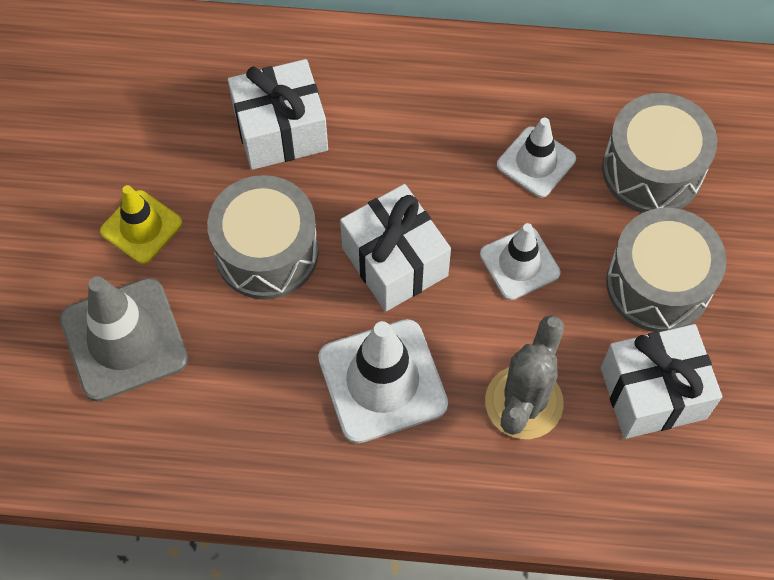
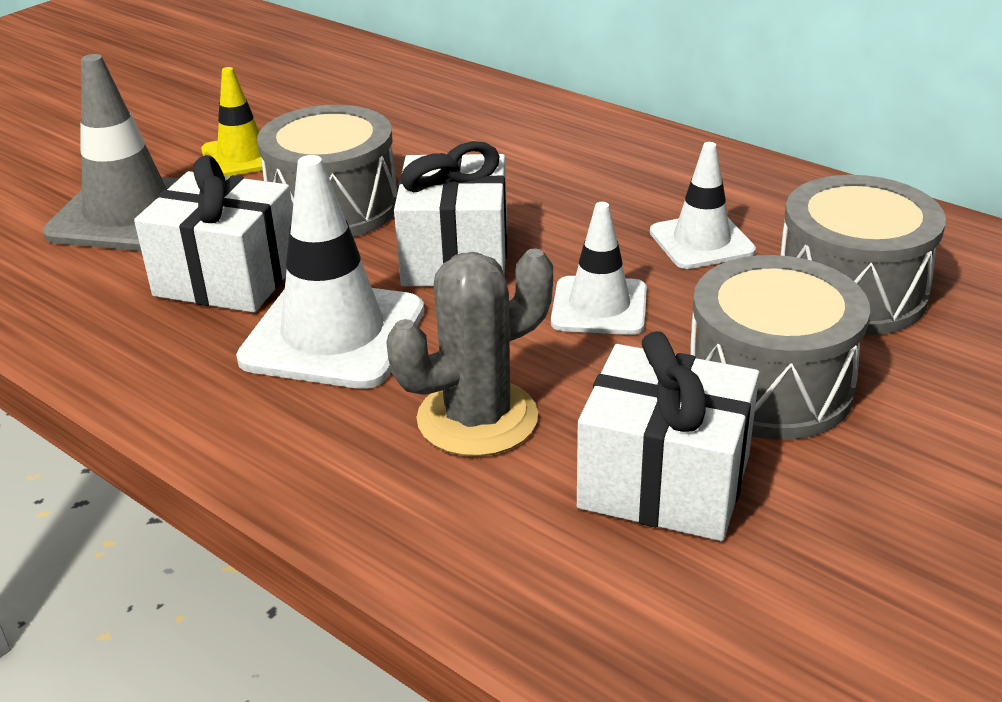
camera: 35 degrees right, 30 degrees down
white gift [228,59,328,170] -> white gift moved to [134,155,293,313]

